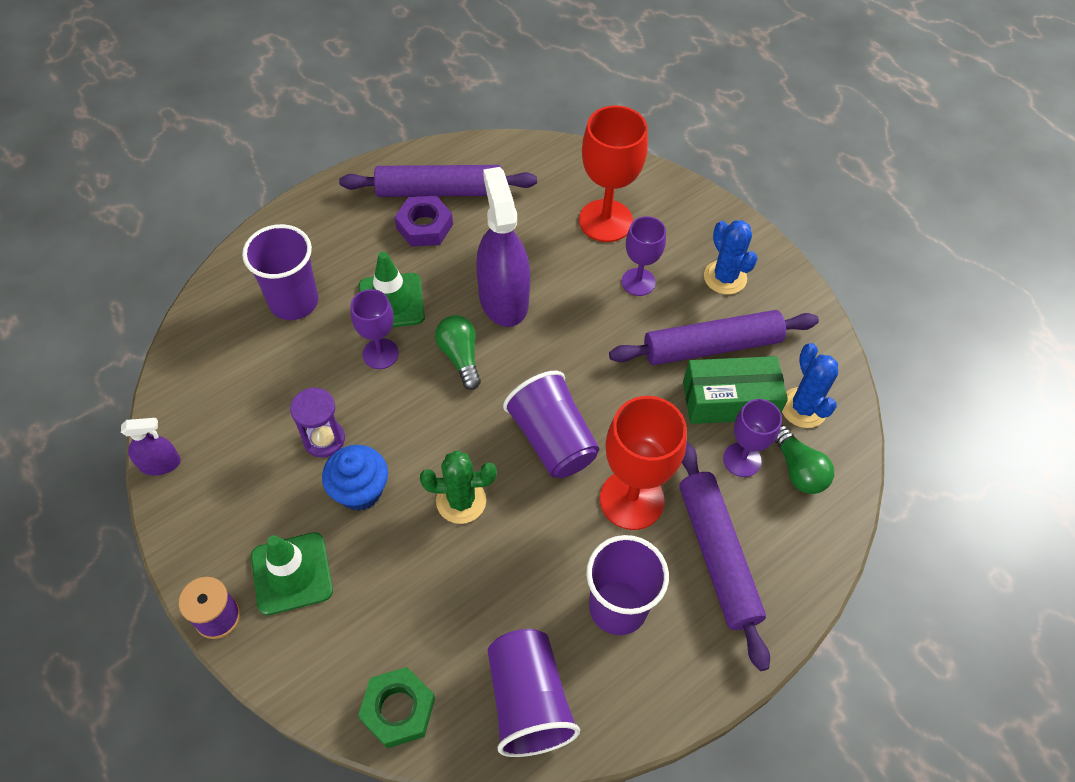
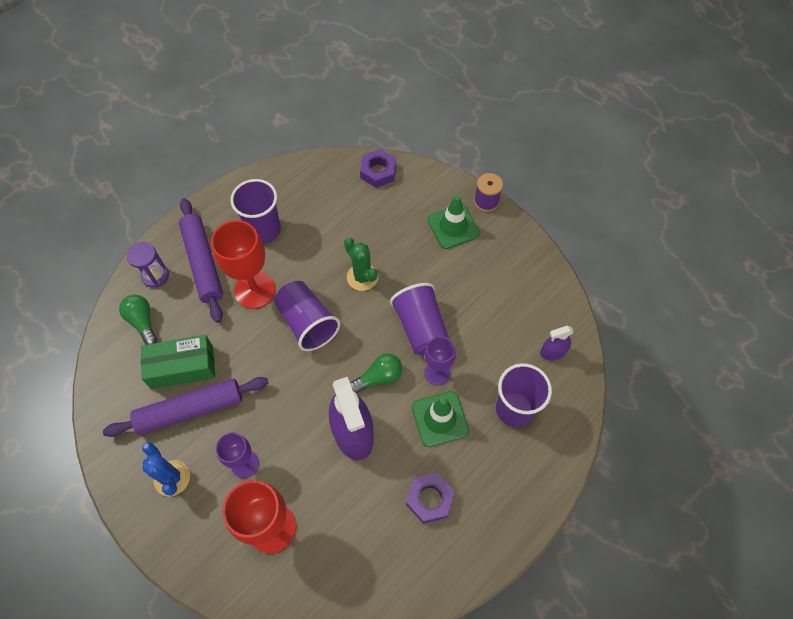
camera: 175 degrees right, 5 degrees up
purple spray bottle [121,418,181,476] -> purple spray bottle moved to [540,326,574,360]
purple hourglass [290,387,345,458] -> purple hourglass moved to [127,242,169,288]
blue cupcake [322,445,388,511] -> none
purple rolling pin [339,165,537,197] -> none
green nut [358,667,435,748] -> purple nut [360,149,396,188]
green cactus [420,450,497,524] -> green cactus turned 60 degrees clockwise [344,238,378,291]
green light bulb [435,315,481,390] -> green light bulb turned 90 degrees counterclockwise [350,353,402,394]
purple cup [488,629,580,757] -> purple cup moved to [390,283,449,355]
purple goblet [723,399,782,477] -> none
blue cactus [782,343,838,428] -> none

